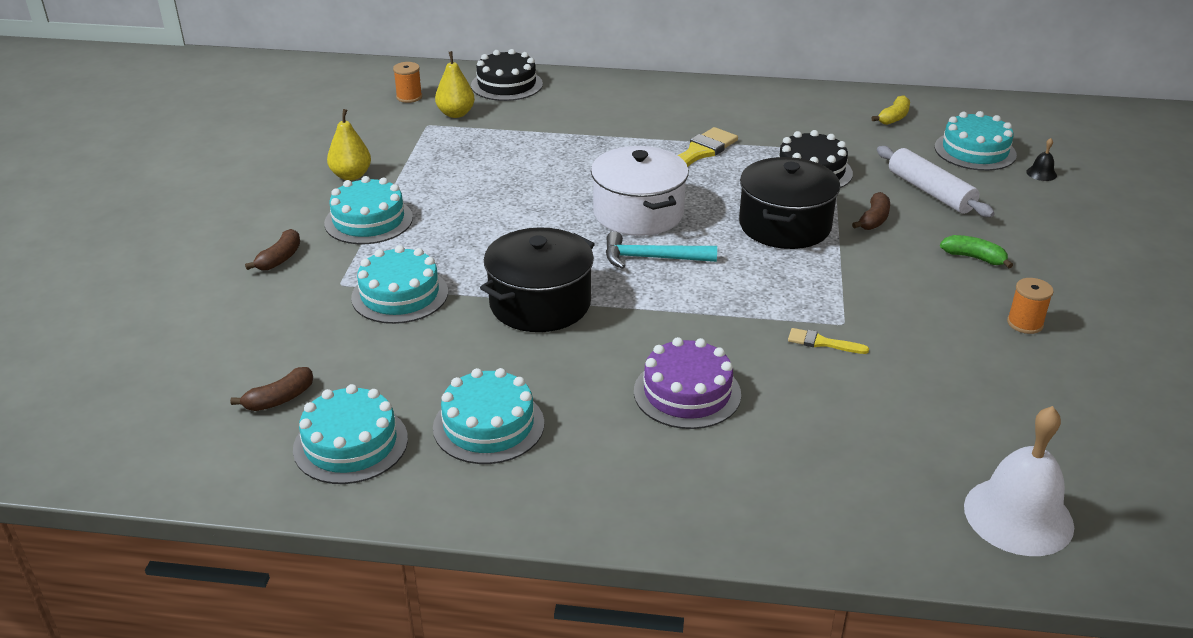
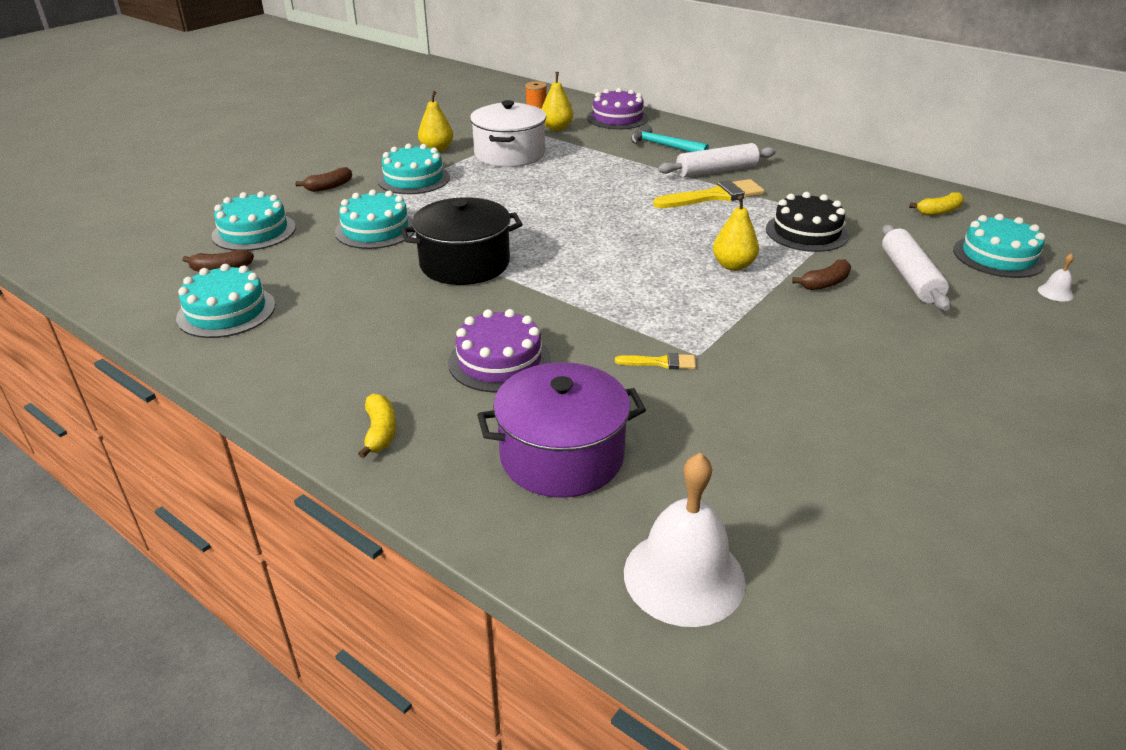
camera: 30 degrees right, 0 degrees up
turquoise cake [433,368,544,464] -> turquoise cake moved to [211,191,296,251]
black cake [471,49,543,101] -> purple cake [587,88,649,129]
white pot [591,146,689,236] -> white pot moved to [470,100,547,167]
turquoise hammer [606,231,717,269] -> turquoise hammer moved to [631,124,709,152]
black pot [739,157,840,249] -> yellow pear [713,196,759,271]
yellow brush [788,328,869,354] -> yellow brush turned 135 degrees clockwise [615,353,696,369]
green banana [940,235,1013,268] -> none
orange spool [1007,278,1054,334] -> none
black bell [1026,138,1057,181] -> white bell [1038,253,1074,301]
none -> yellow banana [358,393,396,458]
none -> purple pot [477,362,646,498]
none -> white rolling pin [658,143,776,178]

